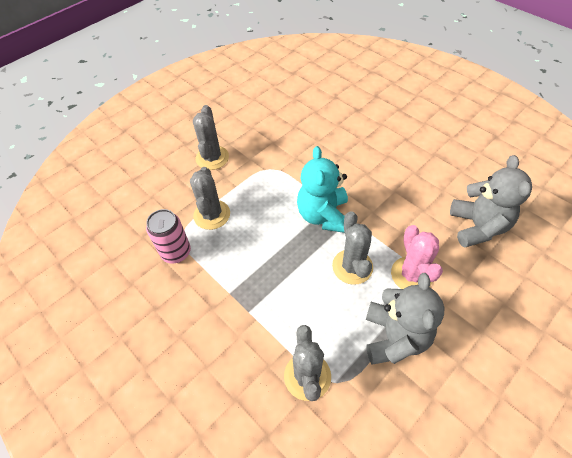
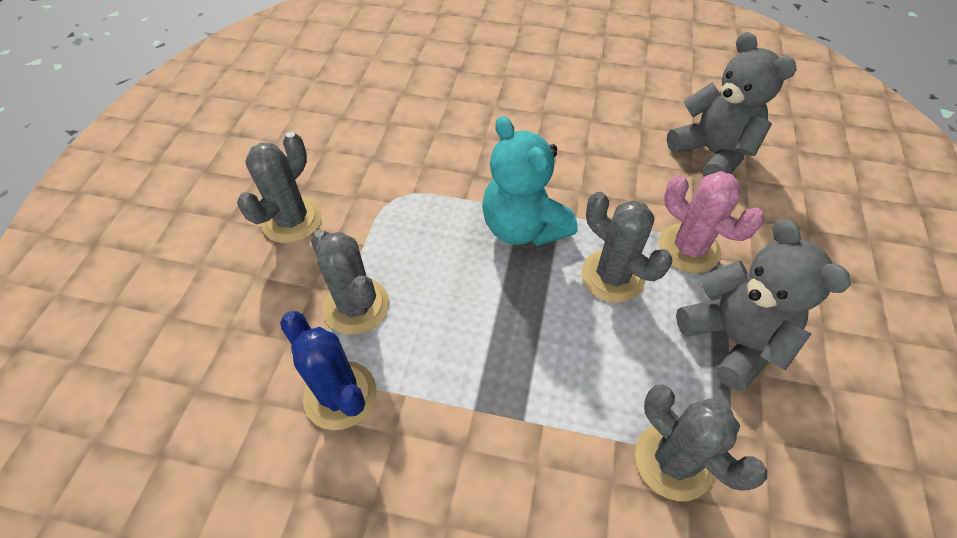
camera: 35 degrees left, 0 degrees up
pink can [146,209,191,264] -> blue cactus [280,311,377,430]
grey cactus [193,105,229,170] -> grey cactus turned 60 degrees clockwise [237,132,322,243]

